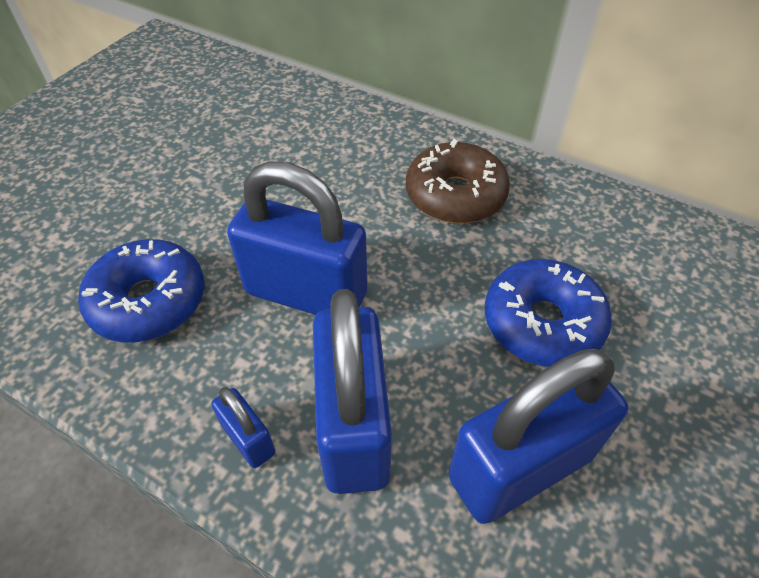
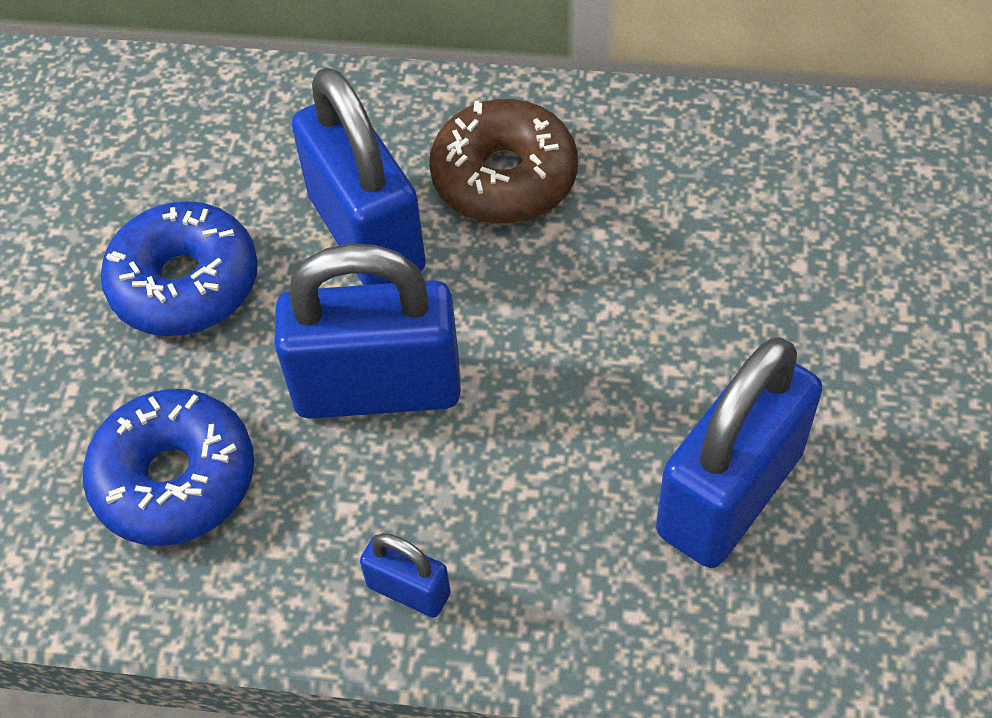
camera: 20 degrees left, 5 degrees up
blue padlock [313,289,392,494] -> blue padlock moved to [291,67,426,285]
blue donut [485,259,612,367] -> blue donut moved to [101,201,258,336]

